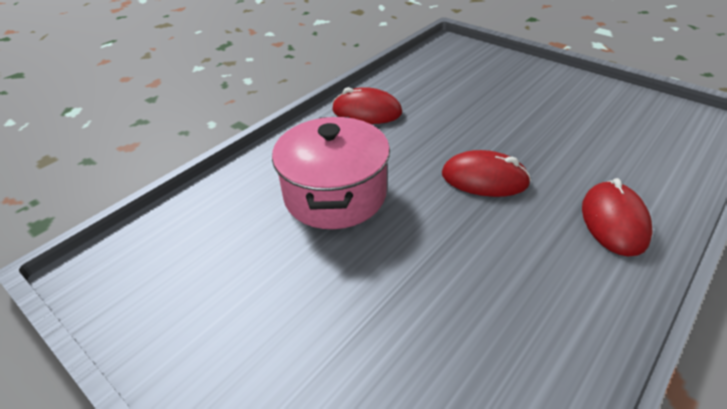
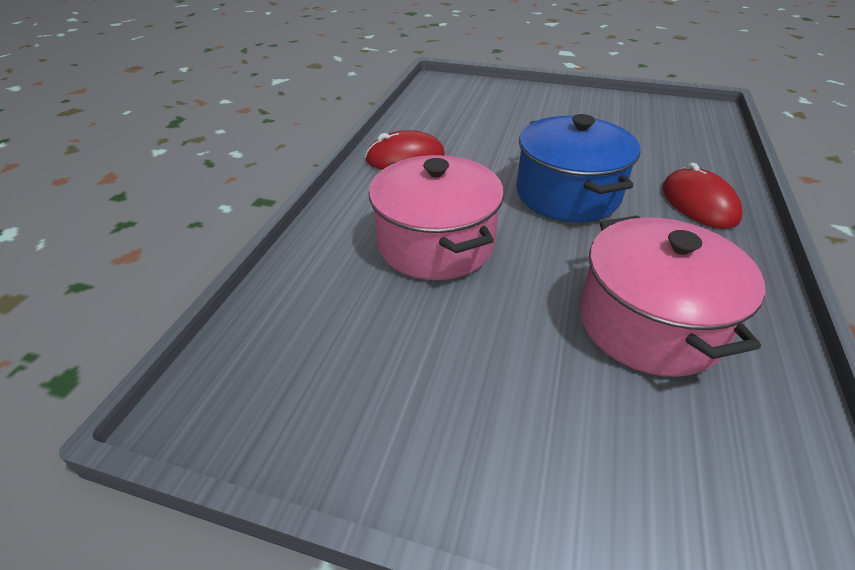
camera: 25 degrees left, 0 degrees up
red mouse [442,150,531,197] -> blue pot [516,114,641,222]
none -> pink pot [580,215,765,377]

